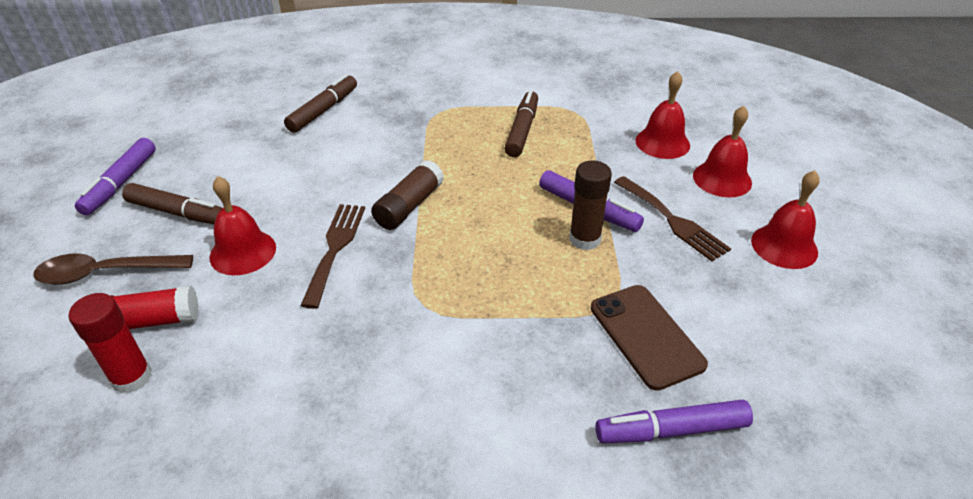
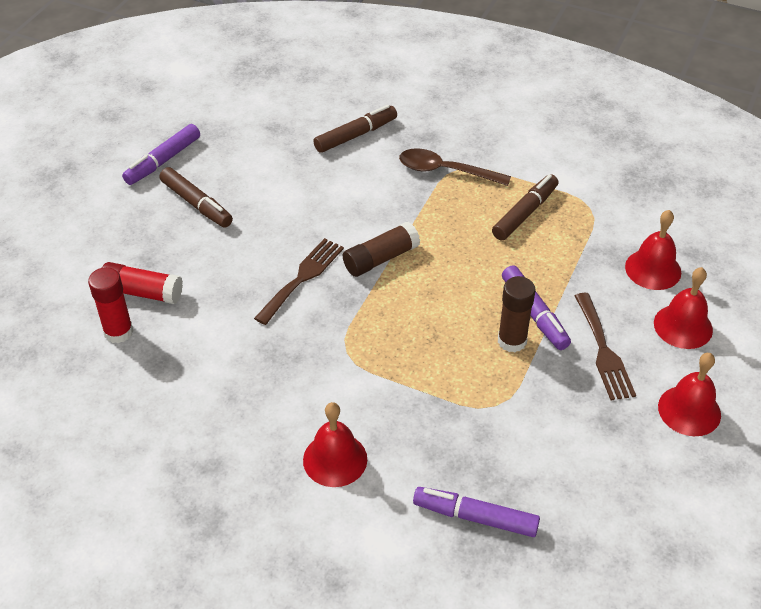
camera: 25 degrees right, 5 degrees up
brown spoon [33,253,193,285] -> brown spoon moved to [399,148,511,186]
red bell [210,176,276,275] -> red bell moved to [303,402,367,487]
brown phone [591,285,708,391] -> none

